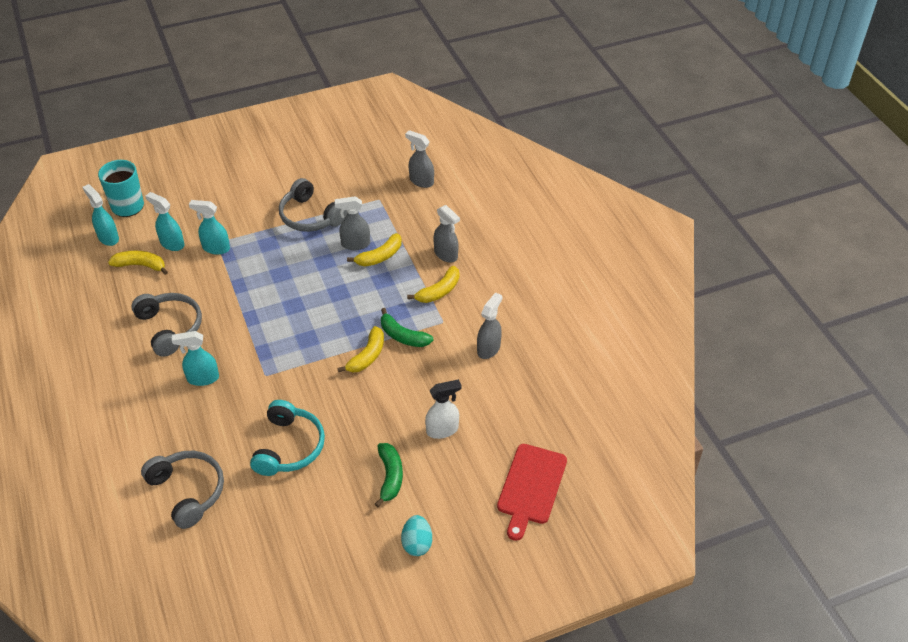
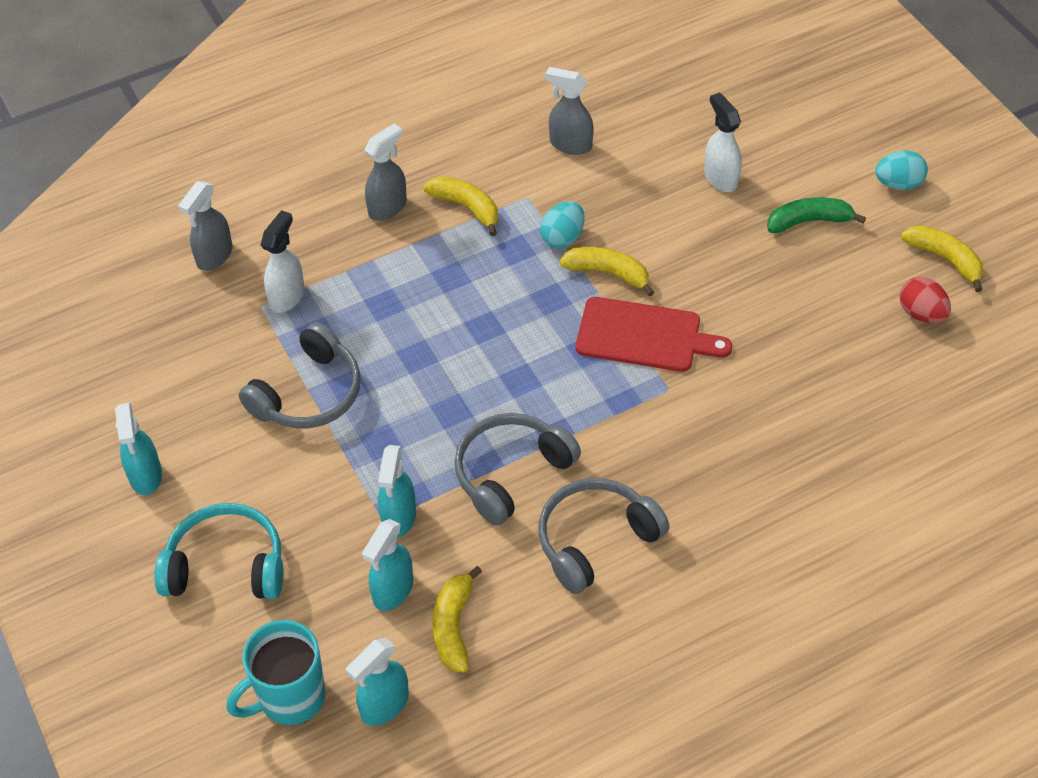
camera: 95 degrees left, 5 degrees up
grey headphones [141,451,224,529] -> grey headphones moved to [454,413,581,526]
turquoise spray bottle [172,331,219,386] -> turquoise spray bottle moved to [115,402,162,495]
turquoise headphones [250,400,325,476] -> turquoise headphones moved to [154,503,283,599]
grey spray bottle [335,196,370,250] -> none
yellow banana [347,233,401,266] -> yellow banana moved to [901,225,983,292]
green banana [381,308,433,347] -> turquoise egg [540,201,584,248]
red cutting board [497,444,567,541] -> red cutting board moved to [576,297,732,372]
none -> white spray bottle [261,210,305,313]
none -> red egg [900,277,951,323]

